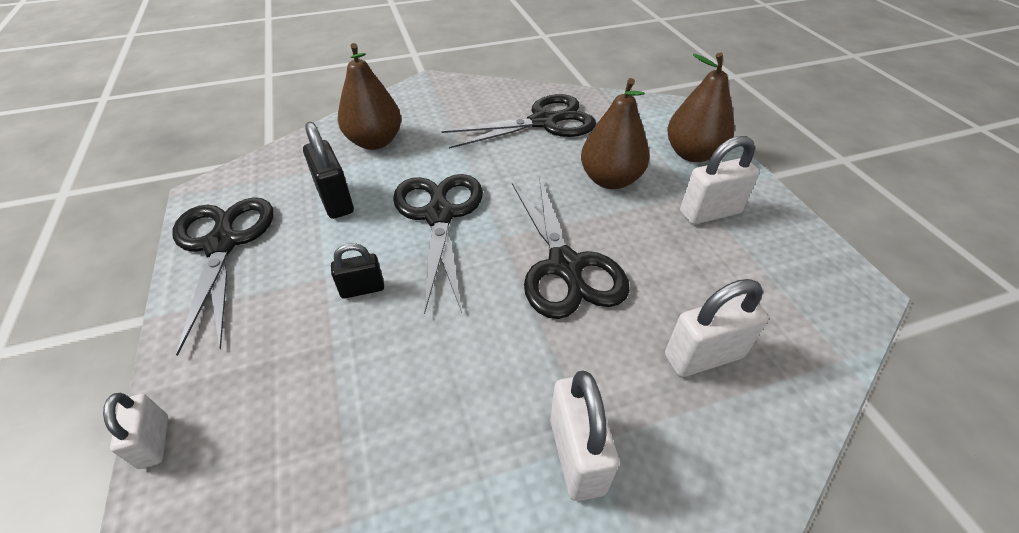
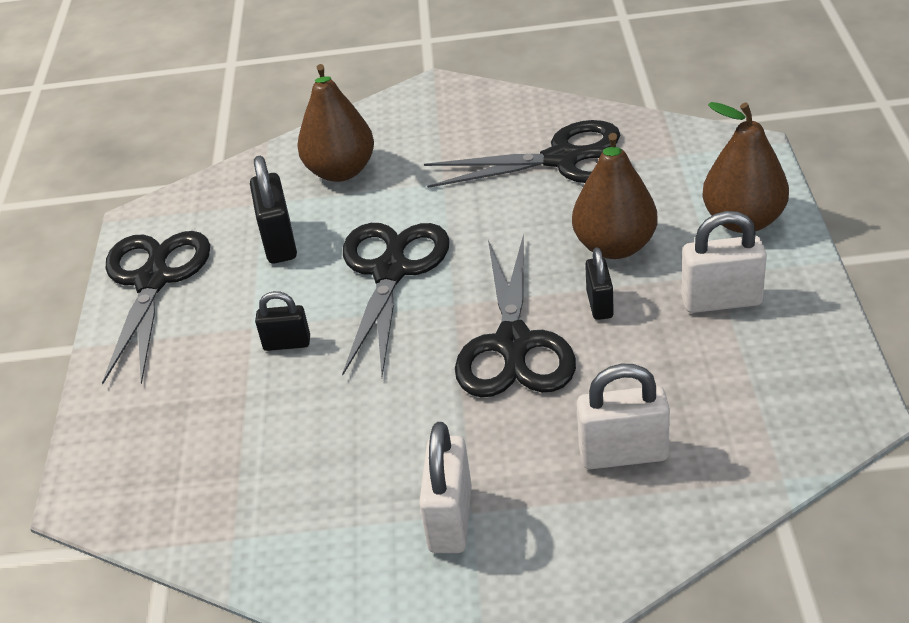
camera: 20 degrees right, 5 degrees down
white padlock [103,393,168,469] -> none
none -> black padlock [585,247,614,320]

